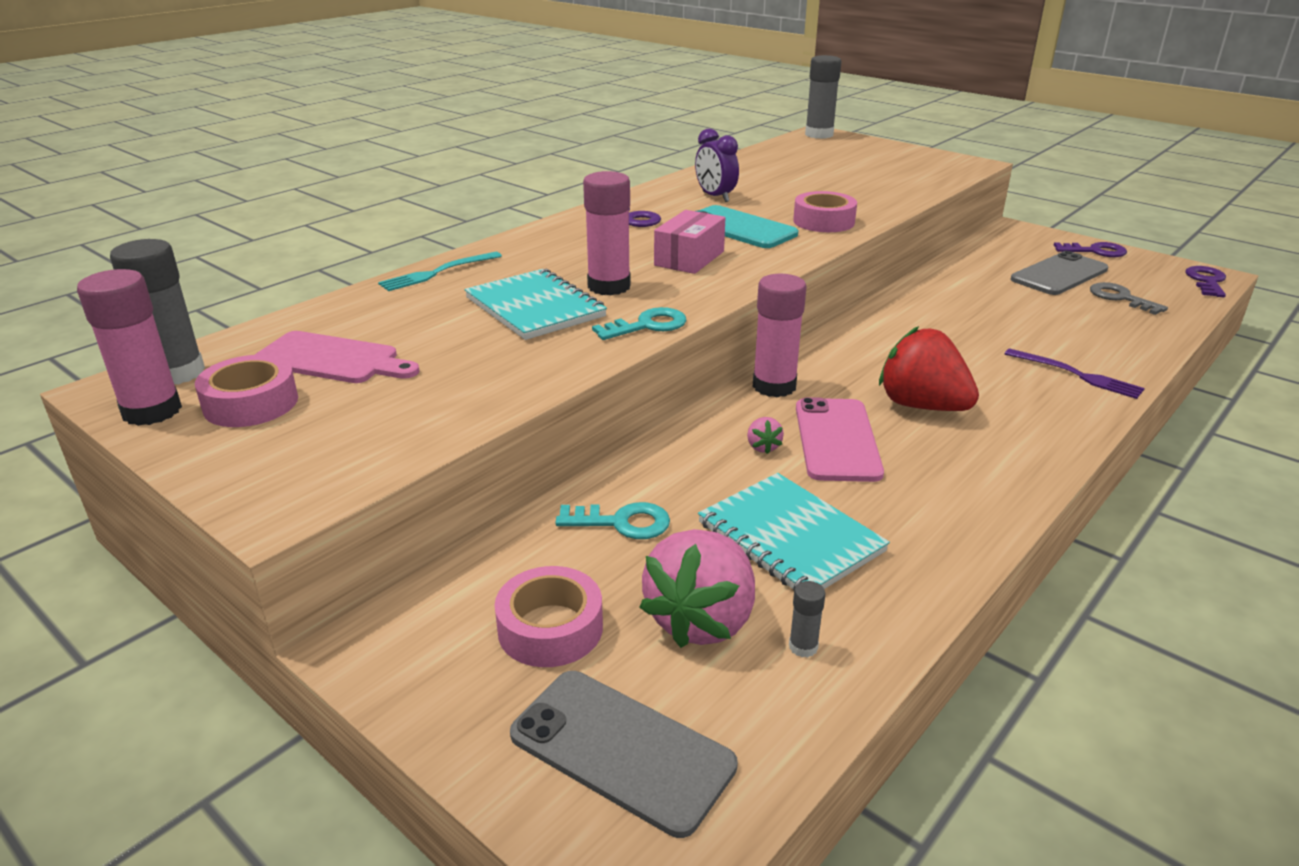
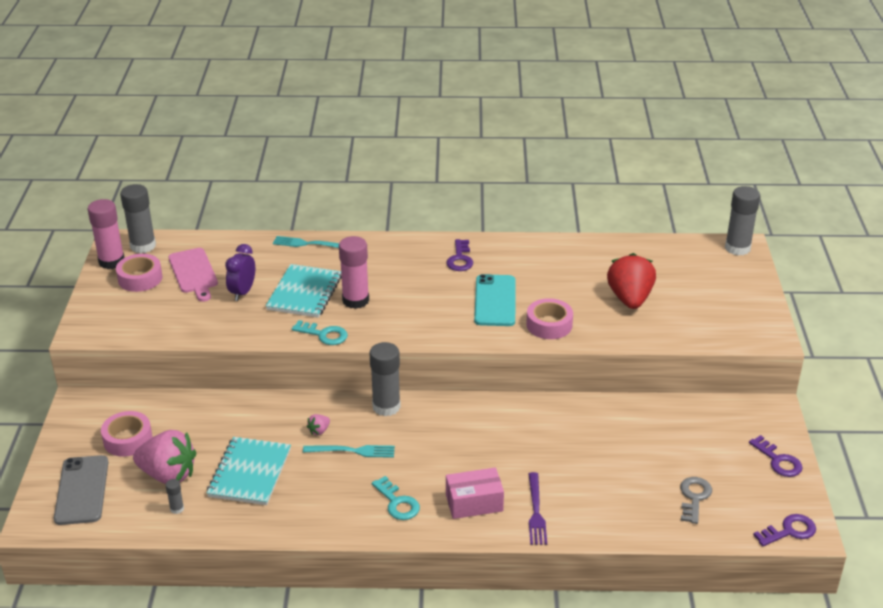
camera: 50 degrees right, 5 degrees up
turquoise key [556,502,670,539] -> turquoise key moved to [372,476,420,520]
pink strawberry [640,529,755,648] -> pink strawberry turned 150 degrees counterclockwise [133,430,196,484]
pink box [654,210,725,274] -> pink box moved to [446,467,504,519]
purple clock [695,128,739,202] -> purple clock moved to [225,244,255,301]
pink glue stick [753,274,807,397] -> grey glue stick [370,342,401,416]
pink phone [796,397,884,482] -> turquoise fork [303,445,395,458]
red strawberry [879,326,979,411] -> red strawberry moved to [607,253,656,309]
grey phone [1011,251,1108,295] -> none

